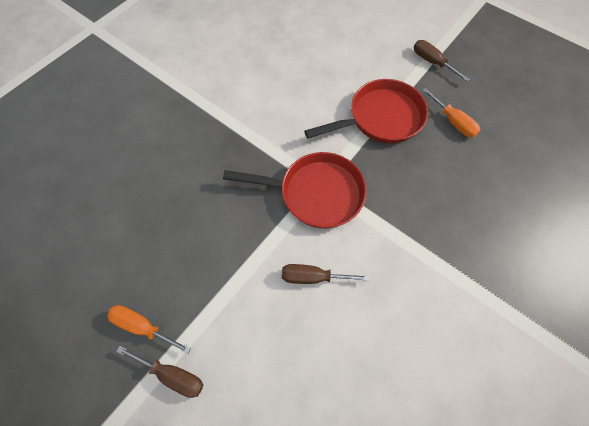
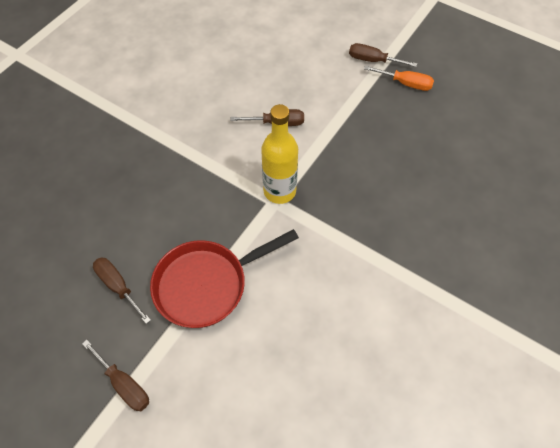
camera: 175 degrees right, 5 degrees down
red pan [223,152,367,228] -> yellow bottle [261,104,298,204]
orange screwdriver [422,88,480,138] -> brown screwdriver [93,257,151,324]

